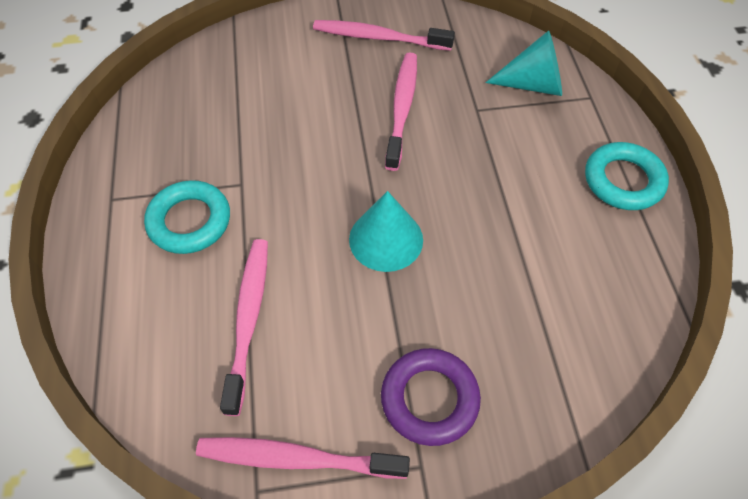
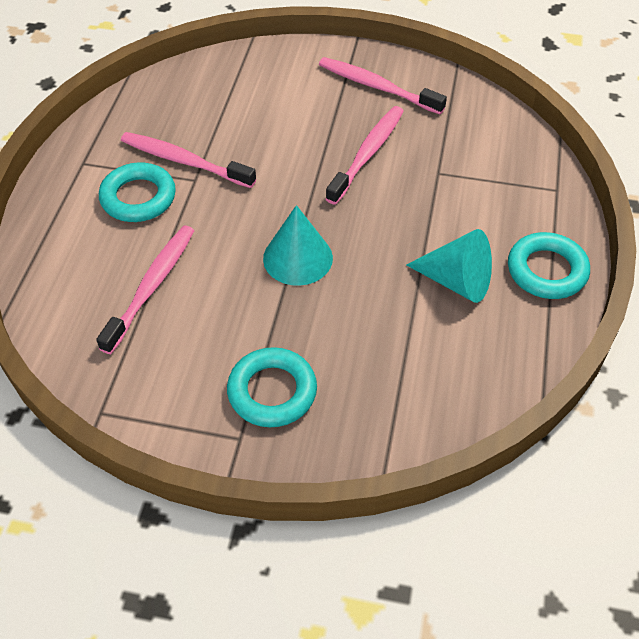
camera: 20 degrees right, 5 degrees down
pink toothbrush [196,437,410,479] -> pink toothbrush moved to [121,132,256,188]
purple ring [381,348,481,446] -> turquoise ring [227,347,317,427]
turquoise cone [486,30,562,96] -> turquoise cone moved to [407,229,492,303]

